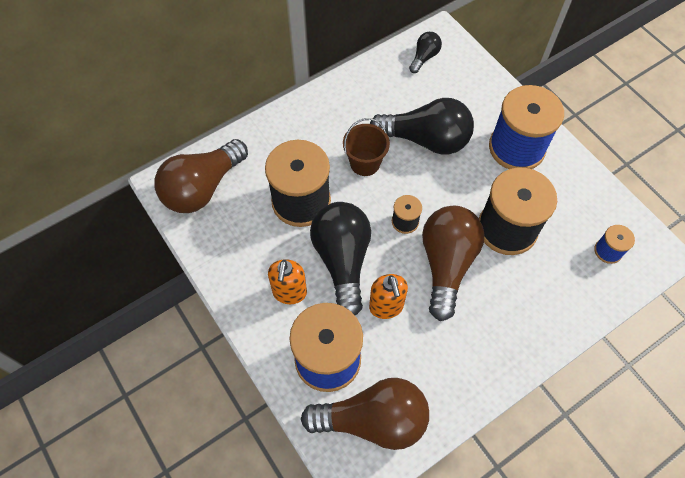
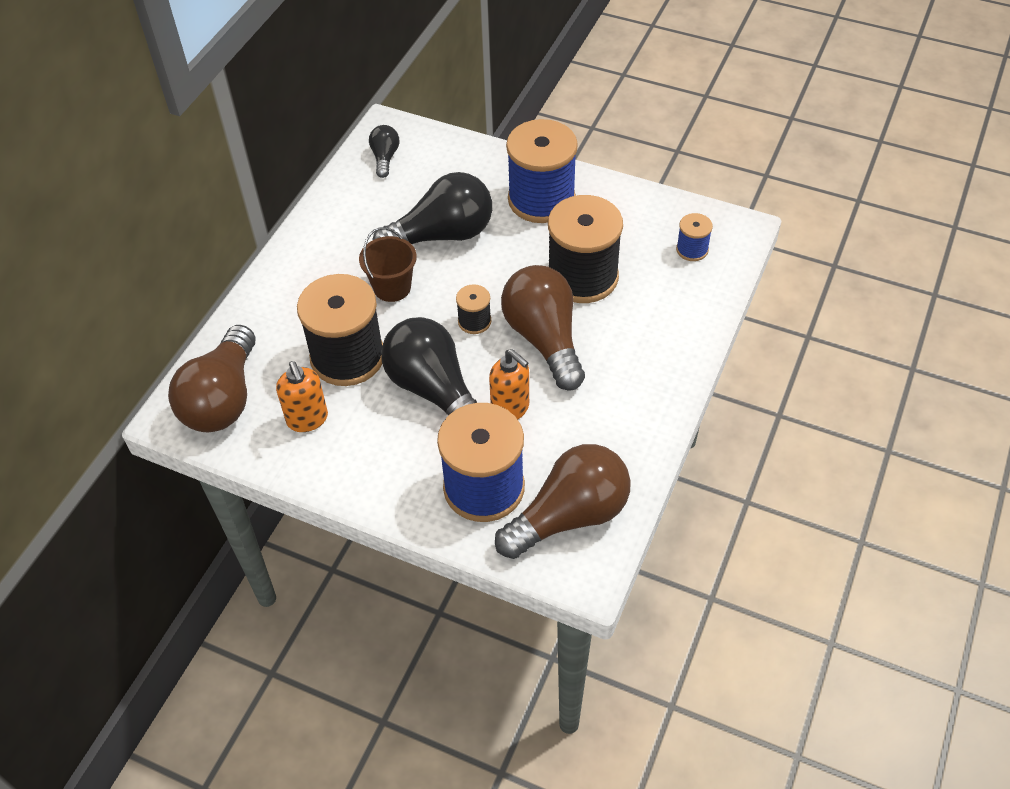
camera: 30 degrees left, 10 degrees down
orange soap dispenser [268,259,307,304] -> orange soap dispenser moved to [276,361,328,432]

